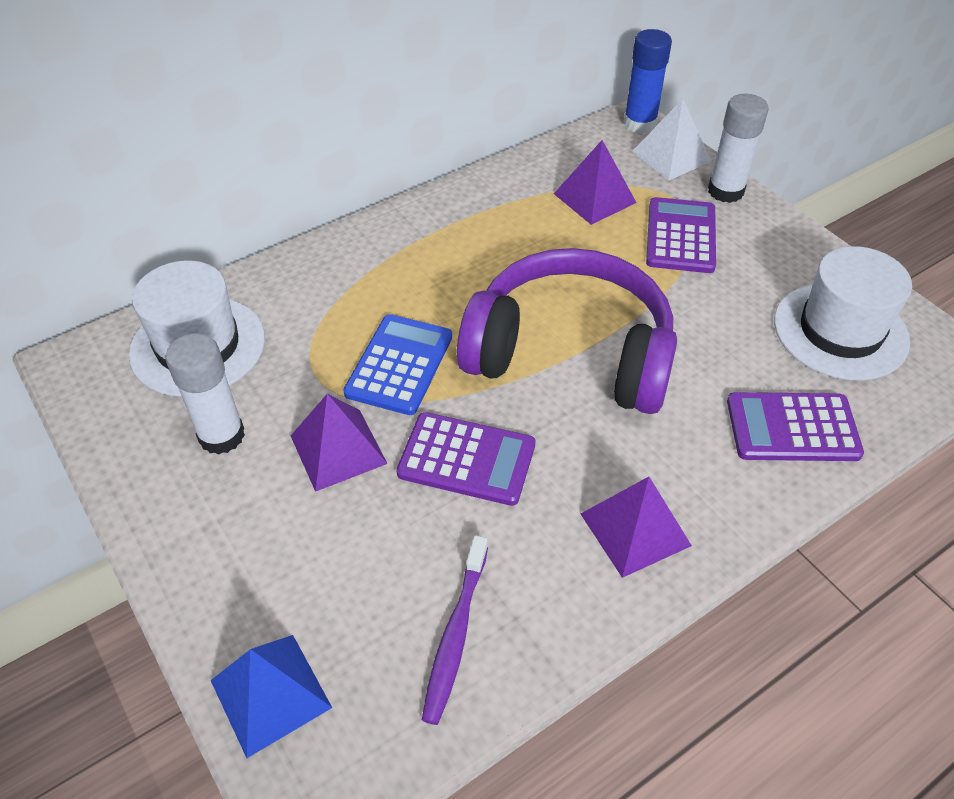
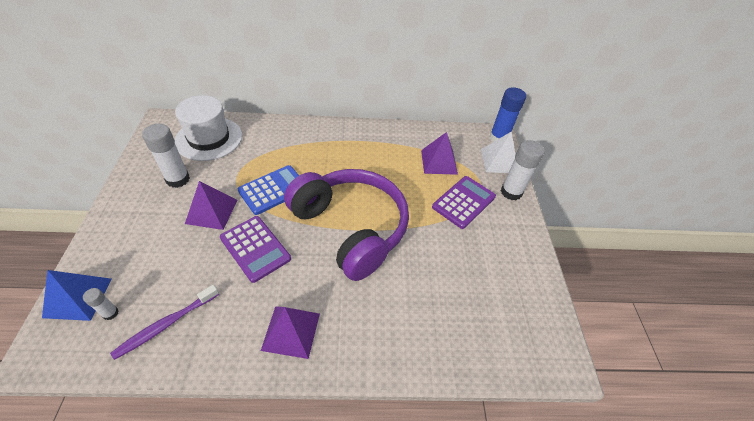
camera: 30 degrees right, 0 degrees up
purple calculator [727,392,864,461] -> none
white hat [774,246,912,380] -> none
none -> white glue stick [83,288,119,320]

